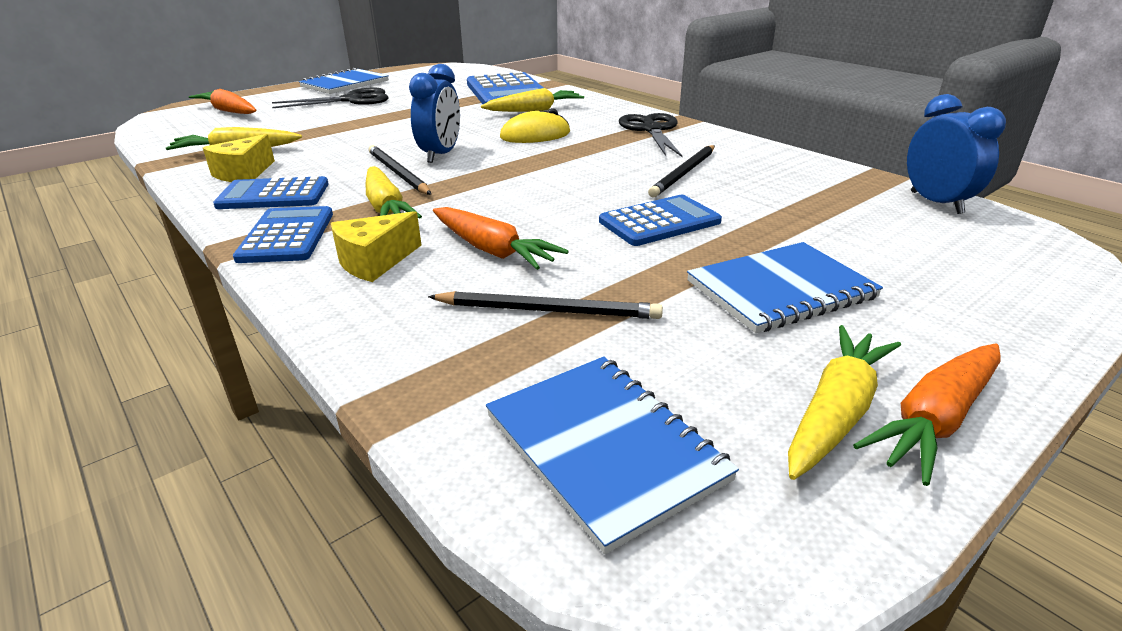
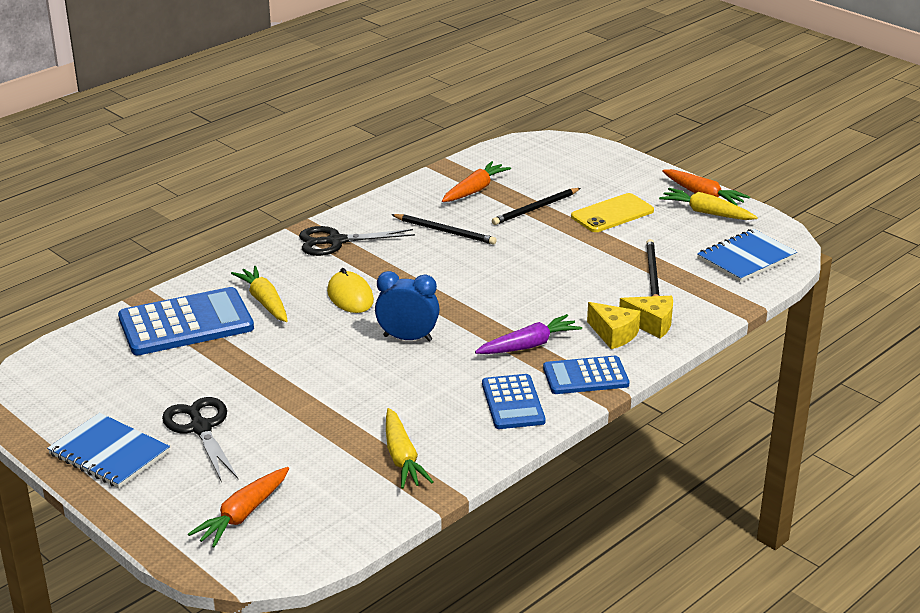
camera: 95 degrees left, 0 degrees up
yellow cheese [203,134,275,182] -> yellow cheese moved to [619,296,673,338]
yellow carrot [366,166,422,218] -> purple carrot [475,314,582,354]
black pencil [369,145,431,195] -> black pencil moved to [492,188,581,225]
orange carrot [433,207,569,270] -> orange carrot moved to [442,161,511,202]
blue calculator [599,195,722,246] -> none
blue notebook [687,242,883,333] -> yellow phone [571,193,654,232]
blue clock [907,94,1006,214] -> none

